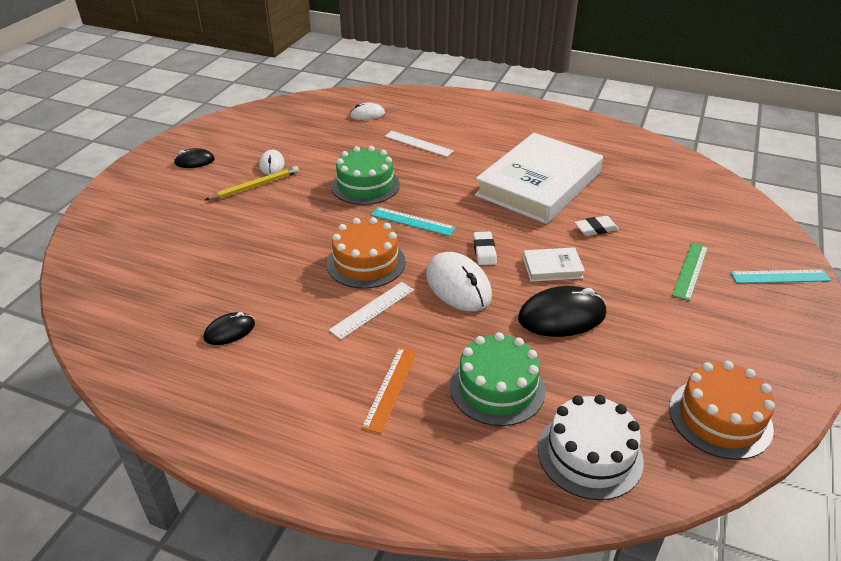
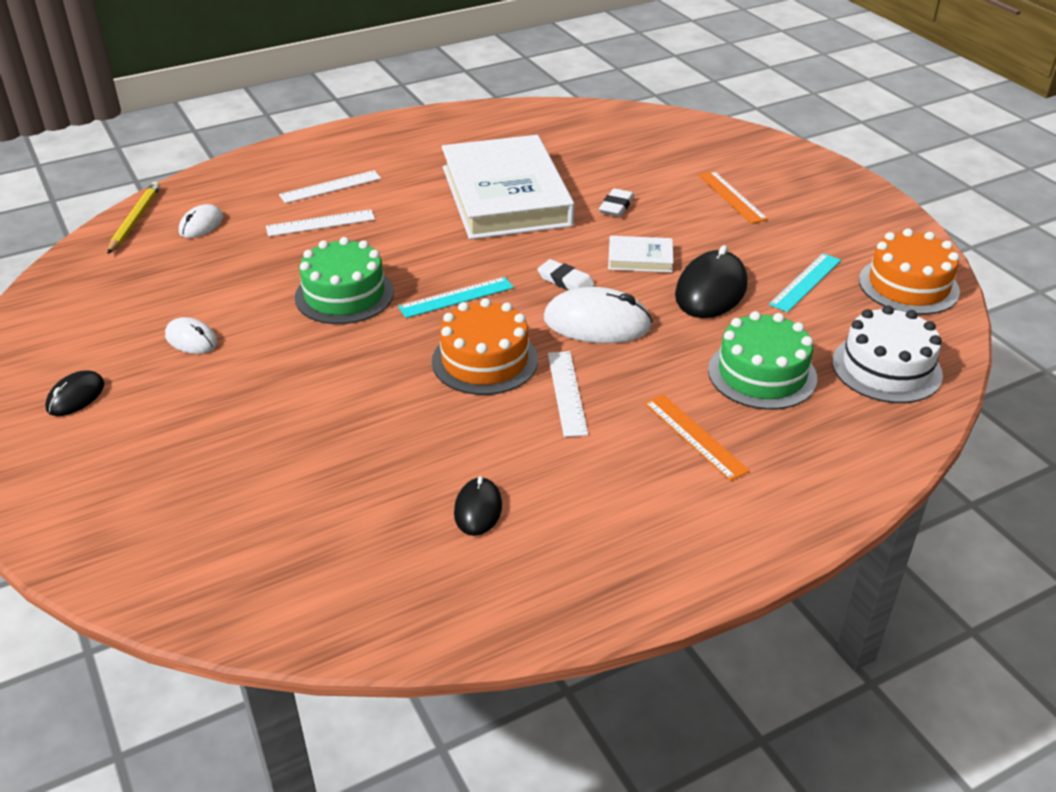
camera: 50 degrees left, 0 degrees up
yellow pencil [205,166,299,200] -> yellow pencil moved to [107,181,160,254]
white book [523,247,585,282] -> white book turned 60 degrees clockwise [608,236,673,273]
green ruler [672,242,708,301] -> orange ruler [699,171,768,224]
turquoise ruler [730,270,831,283] -> turquoise ruler moved to [769,253,841,312]
none -> white ruler [279,170,381,203]

